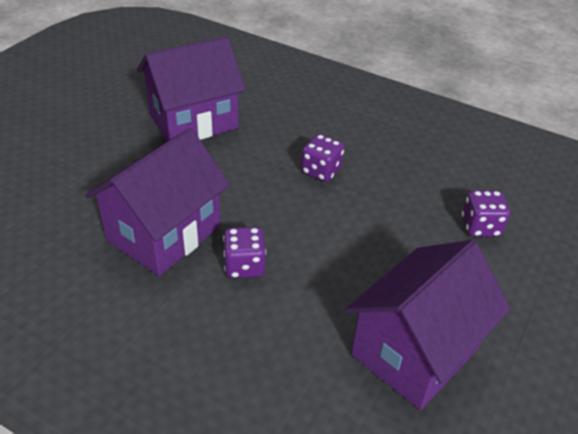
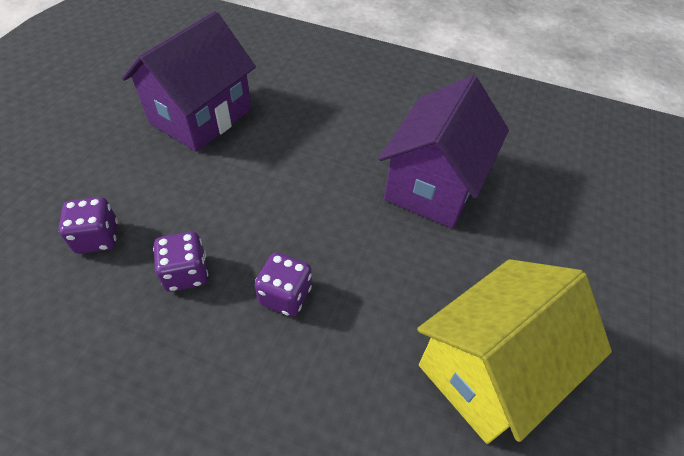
camera: 170 degrees right, 10 degrees up
purple house [137,36,246,141] -> yellow house [417,259,612,444]
purple dice [223,227,266,278] -> purple dice moved to [153,232,208,292]

